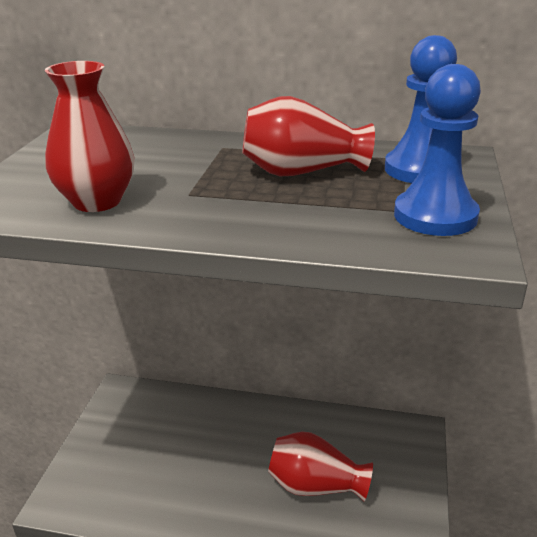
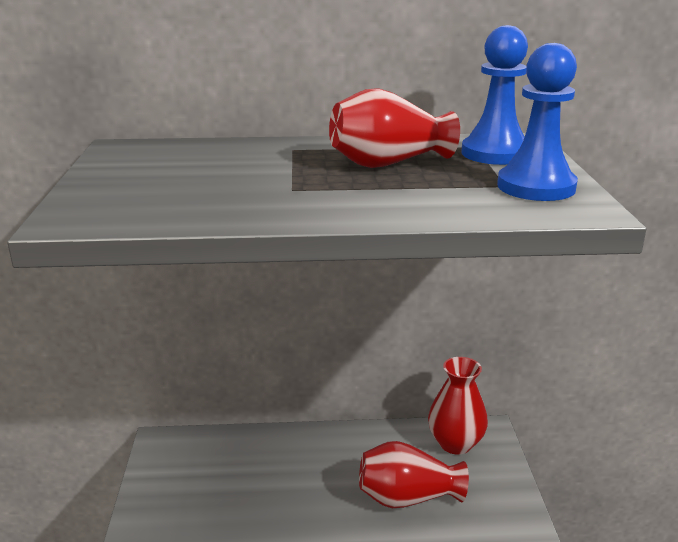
camera: 15 degrees left, 5 degrees down
red vase [45,61,134,212] -> red vase moved to [428,357,488,454]

